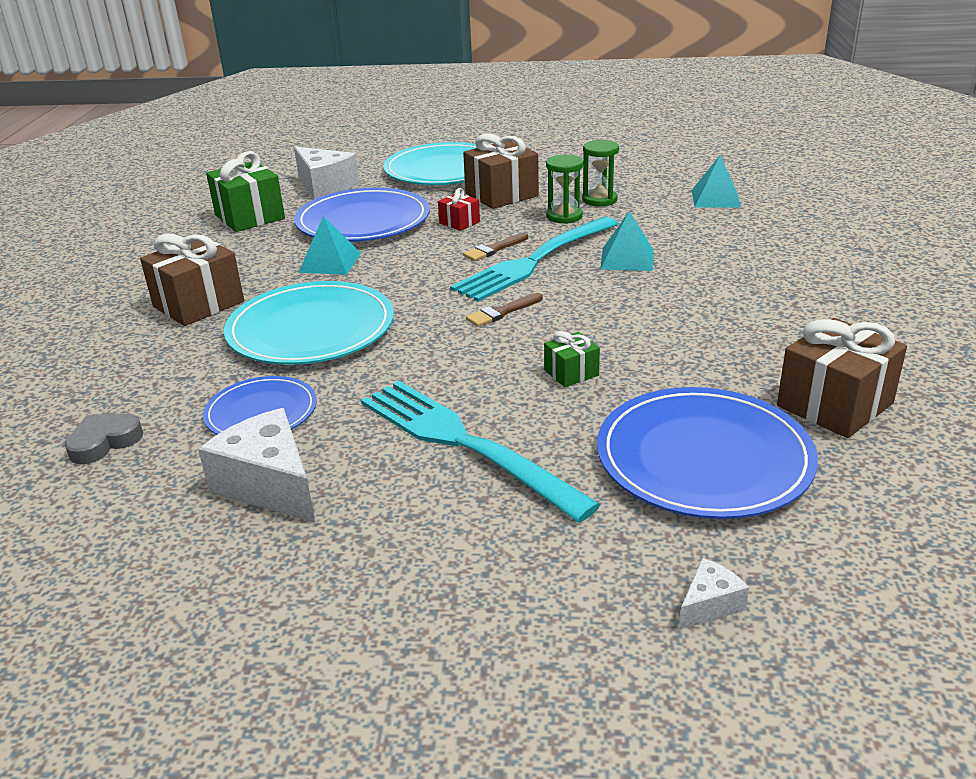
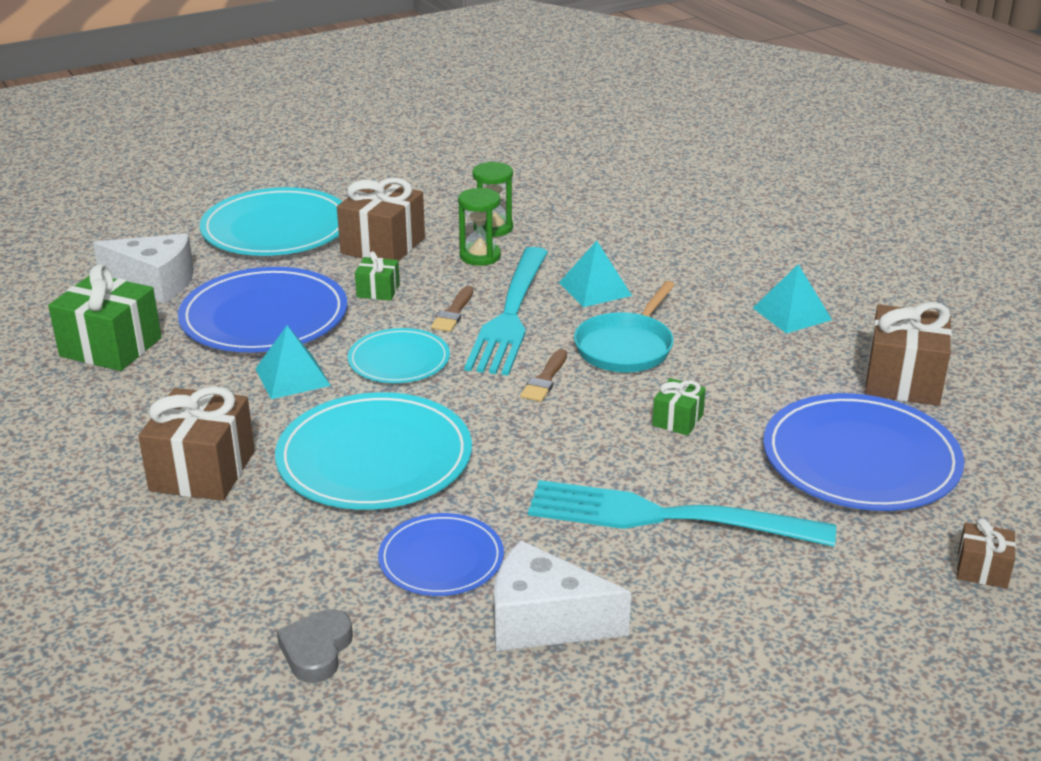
camera: 35 degrees left, 0 degrees up
red gift [438,188,480,231] -> green gift [355,251,400,301]
white cheese [679,558,749,630] -> brown gift [957,518,1016,588]
turquoise pyramid [691,155,741,207] -> turquoise pyramid moved to [753,264,832,333]
none -> turquoise plate [348,328,450,383]
none -> turquoise pan [574,281,675,373]

